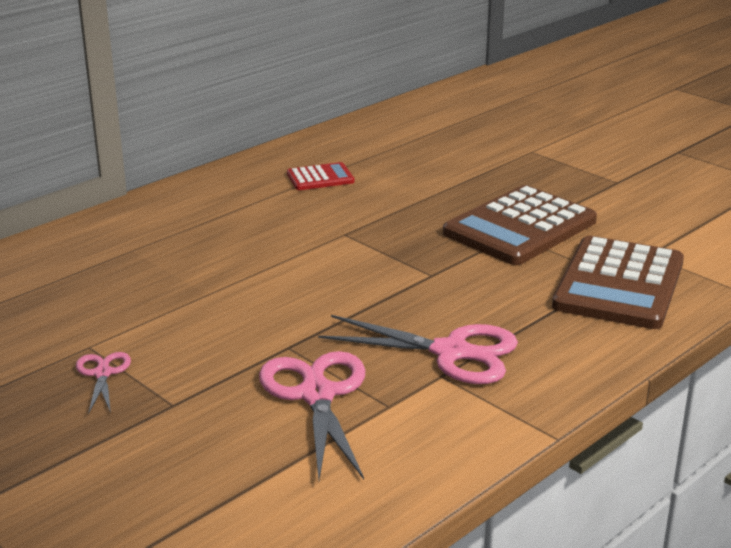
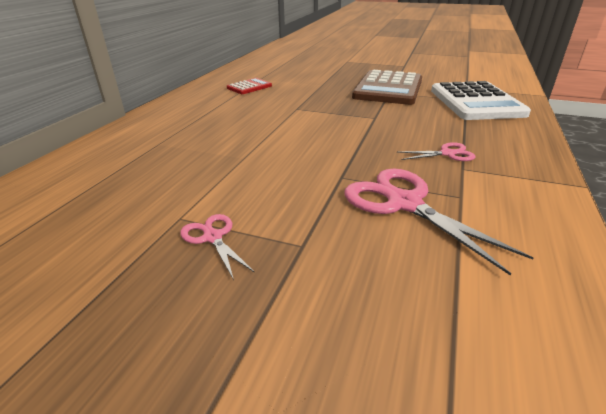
camera: 25 degrees left, 5 degrees up
pink scissors [318,315,518,384] -> pink scissors [397,142,476,161], size x0.52
brown calculator [552,236,684,329] -> white calculator [431,81,531,120]

